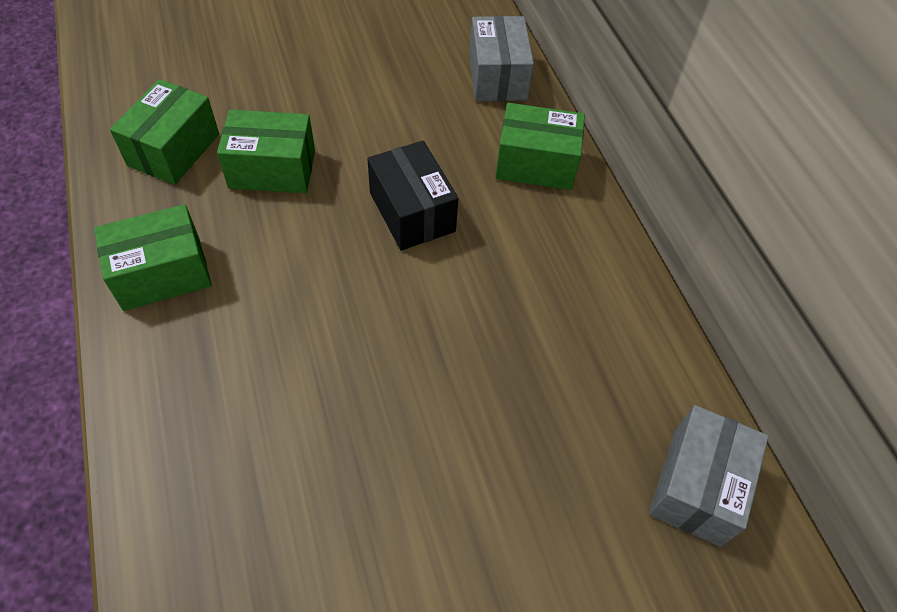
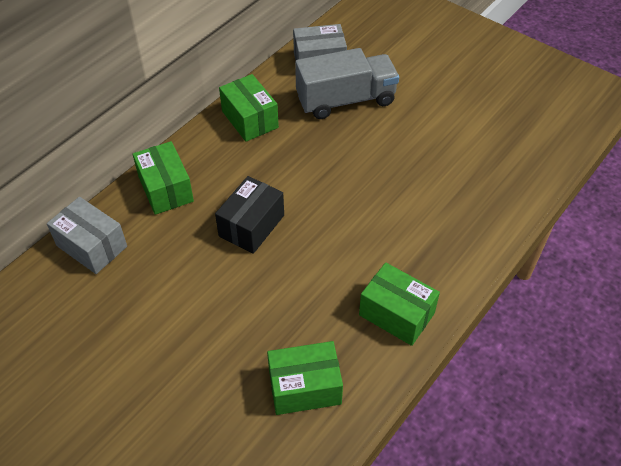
camera: 120 degrees left, 5 degrees down
green box [217,109,315,193] -> green box moved to [219,74,279,142]
grey box [469,16,534,101] -> grey box turned 75 degrees clockwise [47,197,127,274]
none -> grey truck [295,48,399,119]

